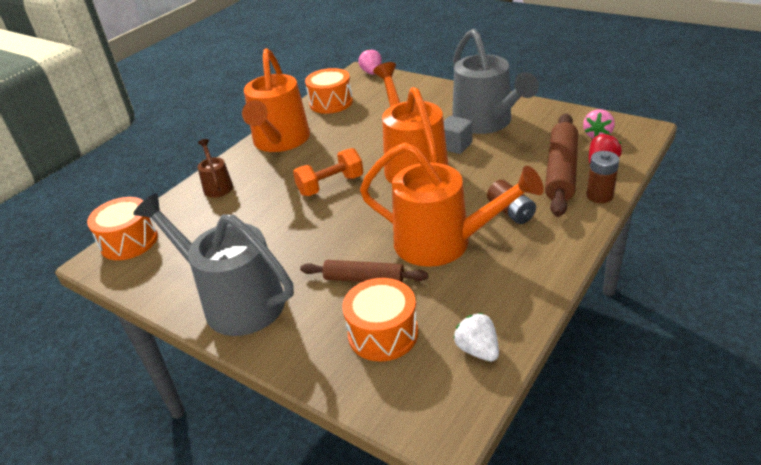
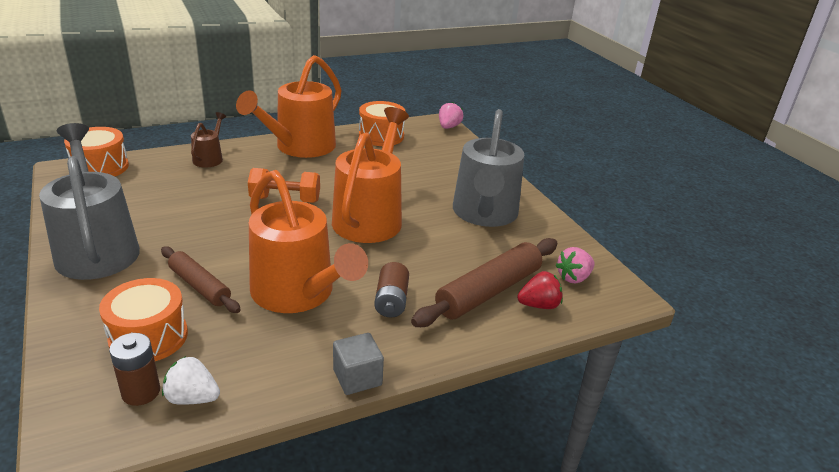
camera: 25 degrees right, 5 degrees down
grey cube [444,116,472,154] -> grey cube moved to [333,333,384,395]
white strawberry [454,313,499,361] -> white strawberry turned 75 degrees counterclockwise [162,356,220,405]
brown battery [586,151,619,203] -> brown battery moved to [109,333,160,406]

